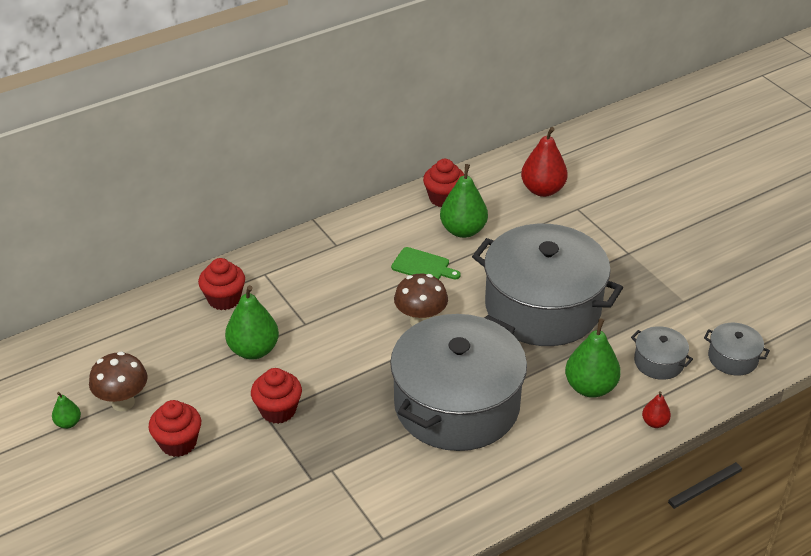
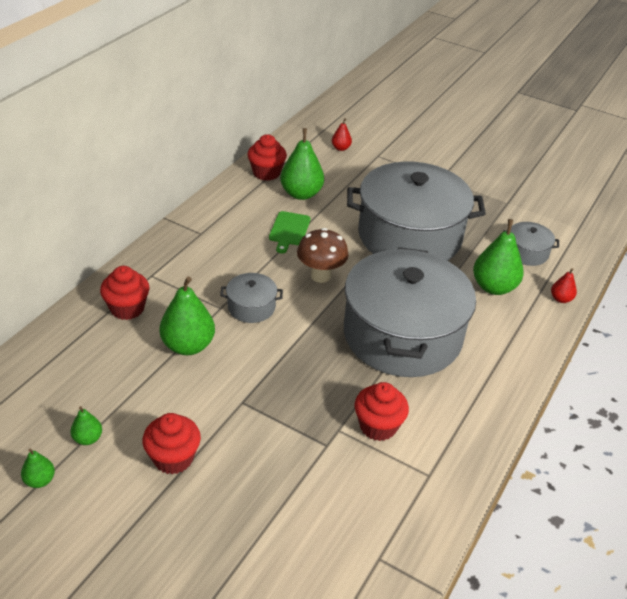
camera: 30 degrees left, 0 degrees up
brown mushroom [89,352,148,411] -> green pear [71,406,102,445]
red cupcake [251,368,302,424] -> red cupcake moved to [354,382,409,441]
green cutting board [391,247,461,279] -> green cutting board turned 105 degrees clockwise [269,211,311,253]
red pear [521,127,568,197] -> red pear [332,118,352,151], size x0.50
grey pot [704,323,770,376] -> grey pot moved to [220,273,283,323]

